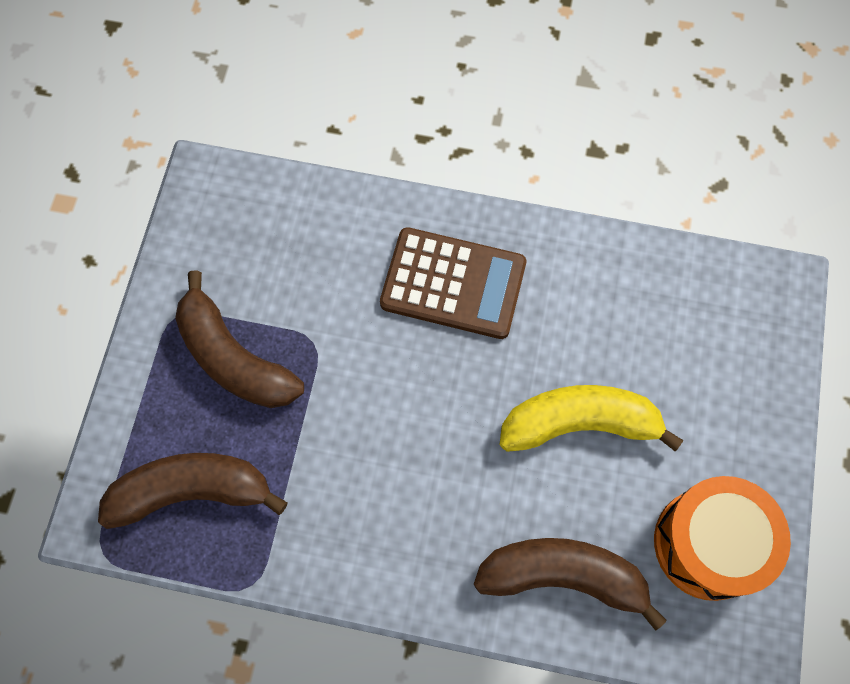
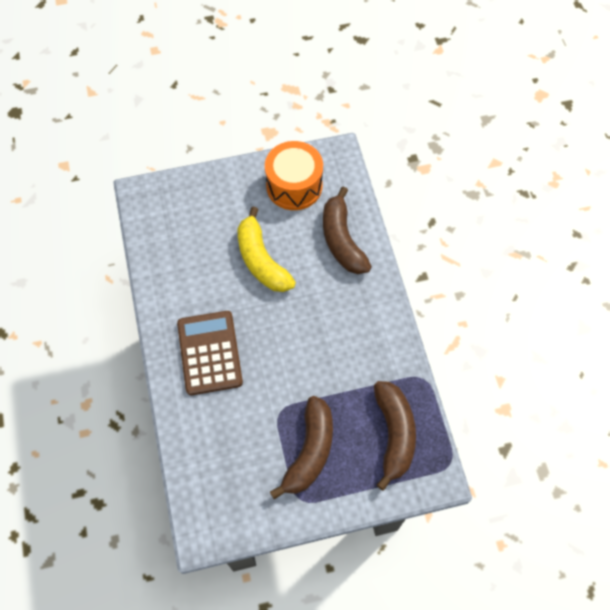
camera: 115 degrees left, 5 degrees down
brown banana [98,453,288,529] -> brown banana turned 150 degrees counterclockwise [374,381,416,491]

